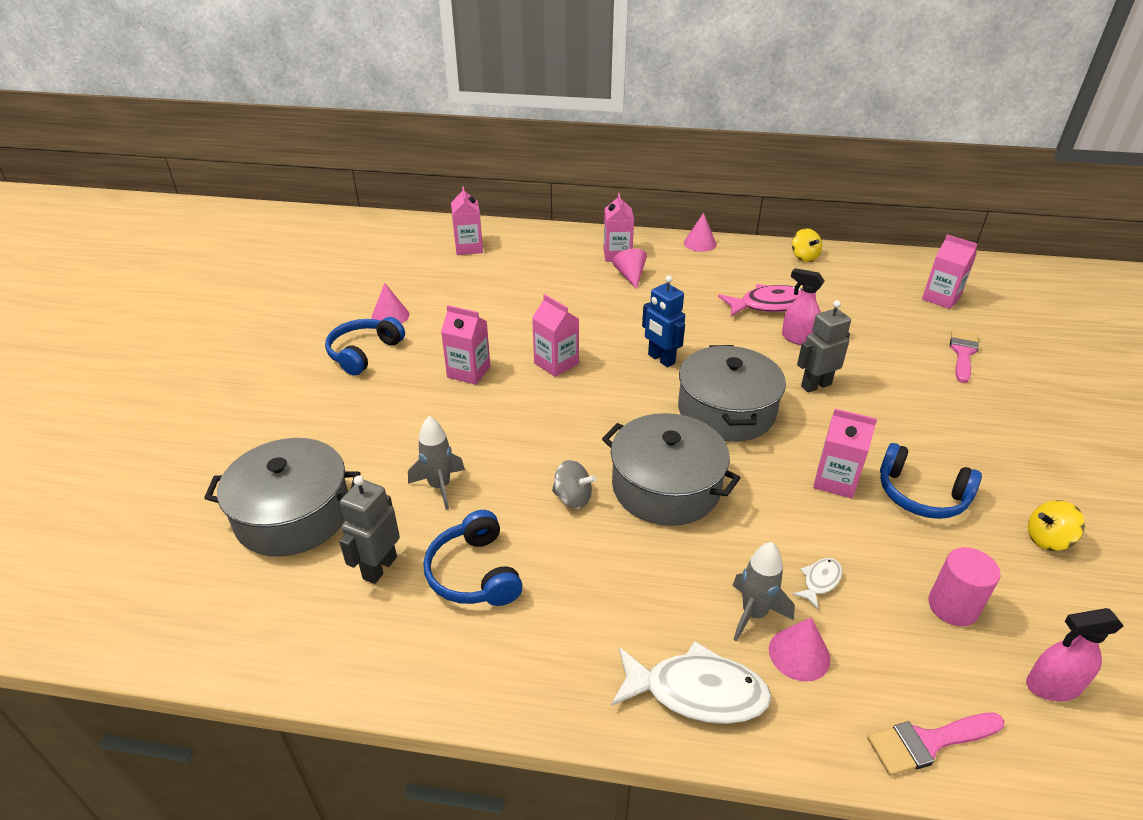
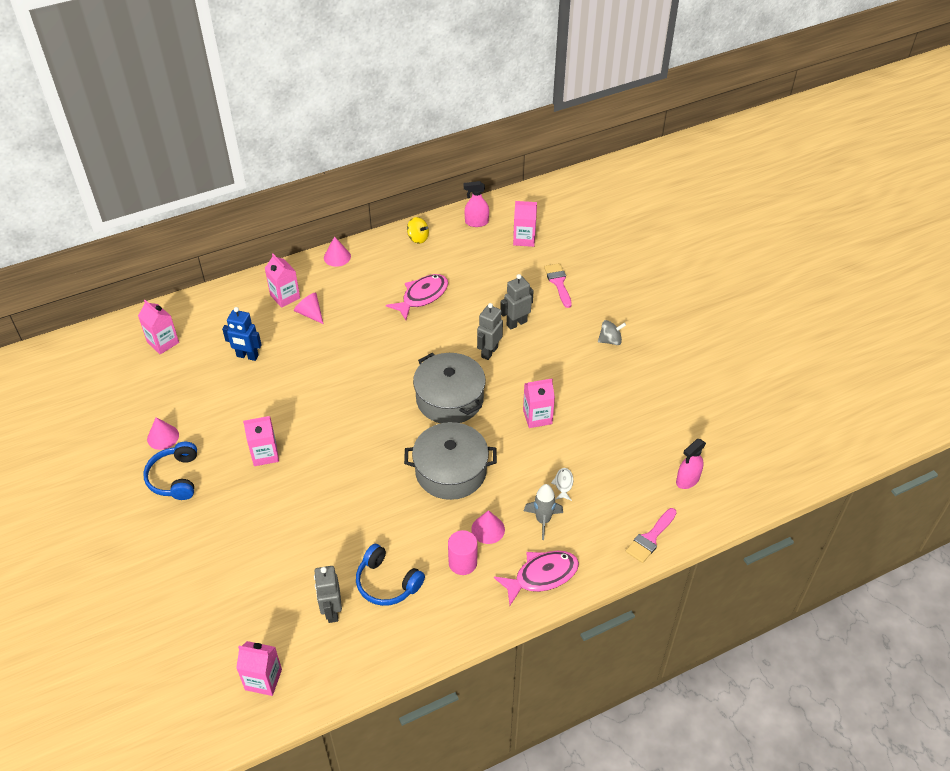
camera: 35 degrees left, 10 degrees up
grey pot [204,438,360,557] -> none
grey rocket [408,416,465,510] -> none
pink carton [532,294,579,377] -> pink carton moved to [236,641,282,696]
grey spinning top [552,460,596,509] -> grey spinning top moved to [598,320,626,345]
white fish [611,641,771,724] -> pink fish [494,551,579,605]
blue robot [642,275,685,367] -> blue robot moved to [222,307,262,361]
pink cone [769,617,830,682] -> pink cone moved to [471,510,505,544]
pink spray bottle [782,268,825,345] -> pink spray bottle moved to [464,181,489,227]
blue headphones [880,443,982,519] -> none
pink cylinder [928,547,1001,626] -> pink cylinder moved to [448,530,477,575]
yellow spinning top [1028,500,1085,551] -> none
none -> grey robot [500,274,534,329]

